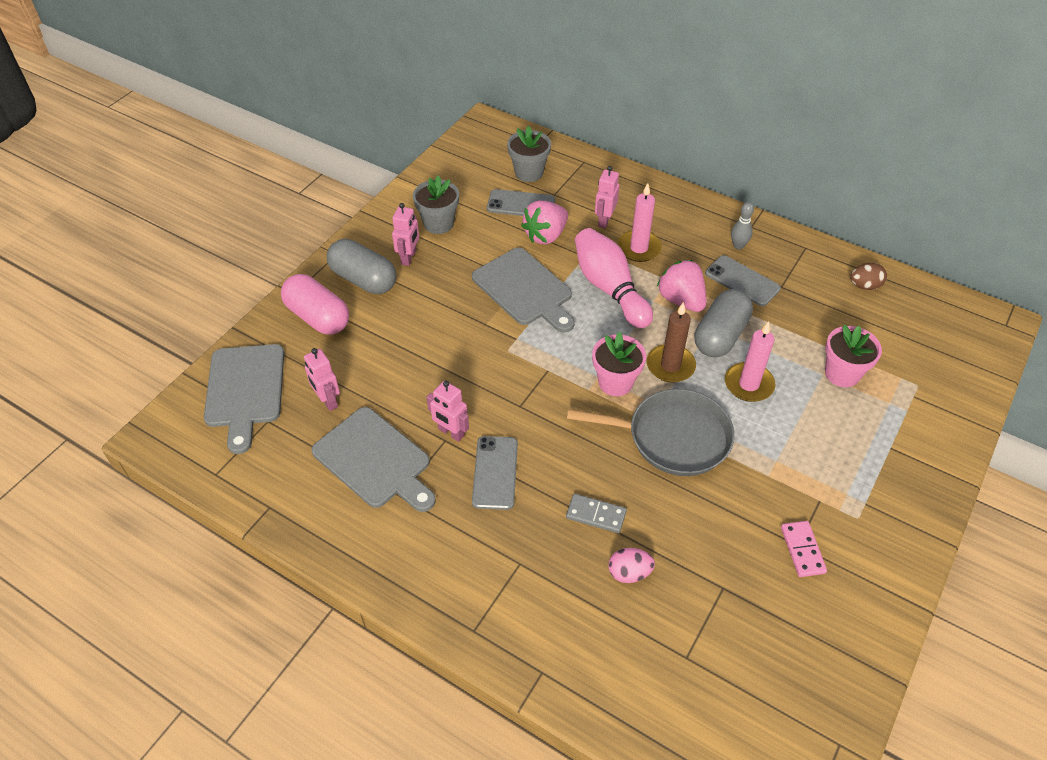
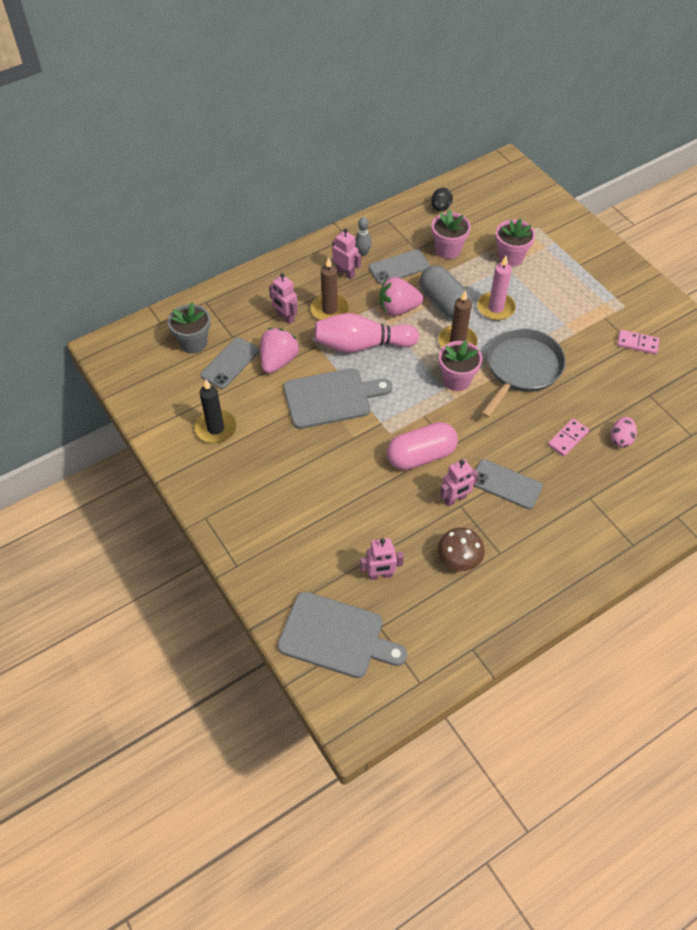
camera: 65 degrees left, 5 degrees up
pink capsule [281,274,349,335] -> pink capsule moved to [387,422,458,470]
grey cutting board [311,407,436,512] -> brown mushroom [438,527,485,571]
grey capsule [327,239,396,294] -> none
pink robot [392,203,419,266] -> pink robot moved to [332,228,361,280]
grey flower pot [413,175,459,234] -> black candle [194,380,237,443]
pink strawberry [521,201,568,244] -> pink strawberry turned 135 degrees counterclockwise [260,328,299,374]
grey domino [566,494,627,533] -> pink domino [548,418,589,456]
pink candle [617,183,662,262] -> brown candle [311,257,349,320]
brown egg [850,263,887,290] -> black egg [431,188,453,212]
none -> pink flower pot [432,210,471,259]

